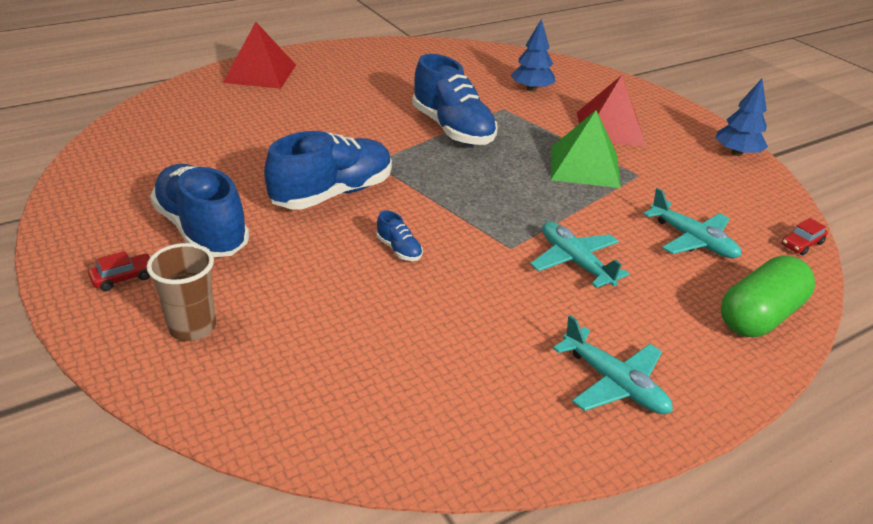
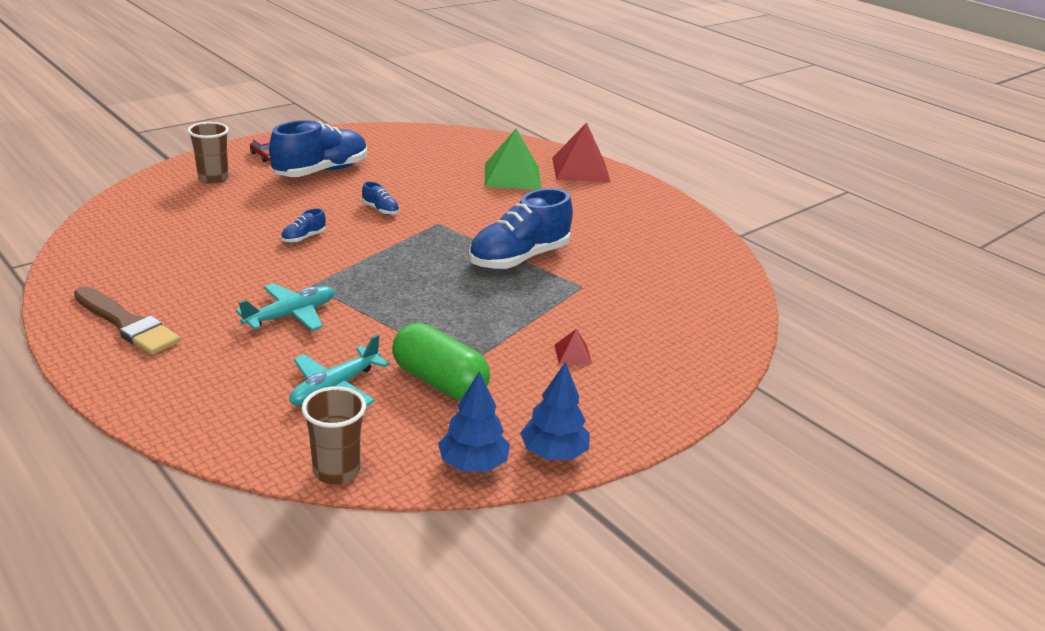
camera: 80 degrees right, 5 degrees down
blue shoe [264,131,392,209] -> blue shoe [362,181,399,215], size x0.41
blue tree [511,19,555,92] -> blue tree moved to [438,371,510,472]
green pyramid [551,110,621,188] -> green pyramid moved to [485,129,541,190]
turquoise plane [553,315,673,414] -> brown brush [74,286,181,355]
red pyramid [577,75,646,146] -> red pyramid [554,329,592,364], size x0.44
green capsule [721,255,815,337] -> green capsule moved to [392,323,490,400]
red car [781,218,828,255] -> brown cup [302,386,366,484]

